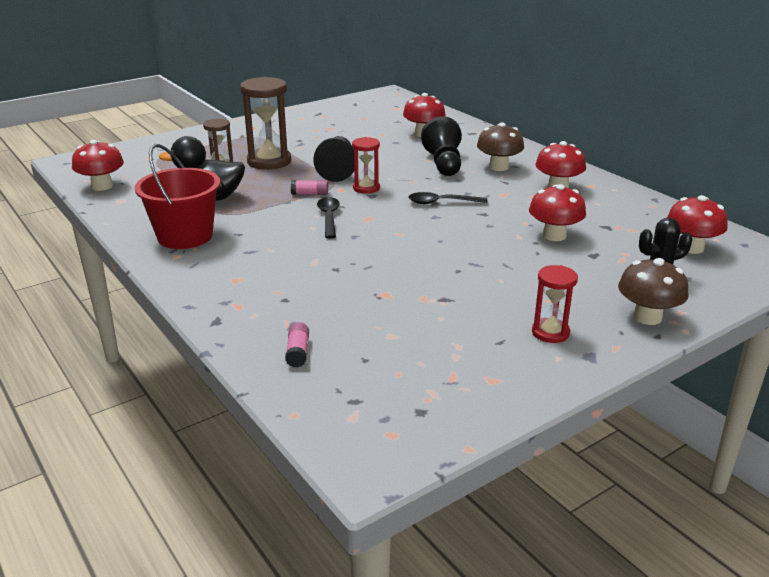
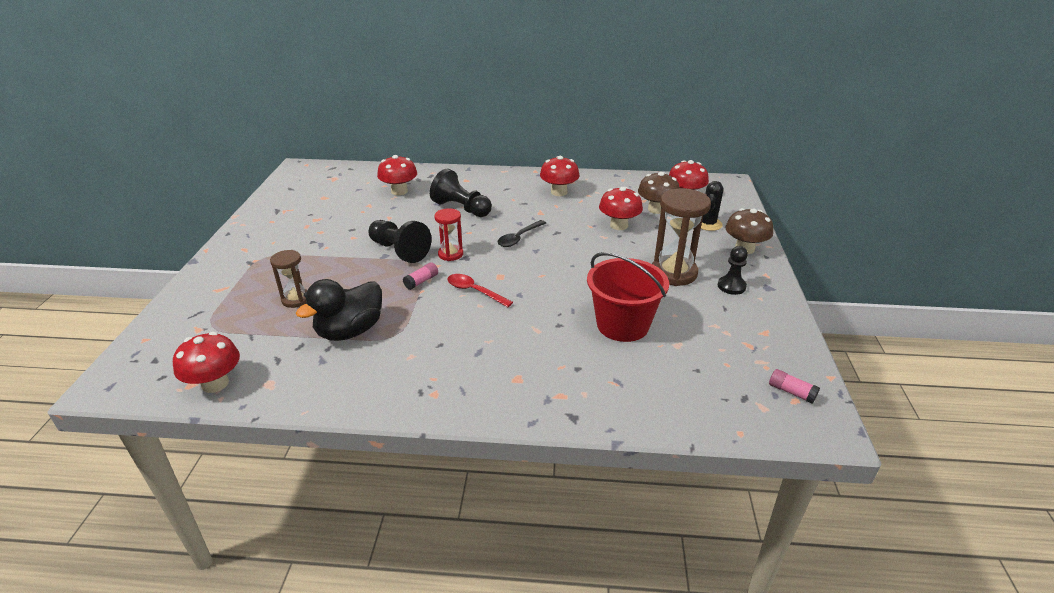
camera: 50 degrees left, 5 degrees up
red bucket [135,144,220,249] -> red bucket moved to [587,252,669,342]
brown hourglass [240,77,291,170] -> brown hourglass moved to [652,188,711,286]
pink glue stick [285,322,309,368] -> pink glue stick moved to [769,369,820,404]
black spoon [317,197,340,239] -> red spoon [447,274,513,307]
brown mushroom [477,122,524,171] -> brown mushroom moved to [638,172,680,214]
red hourglass [532,265,578,343] -> black pawn [718,246,748,295]

